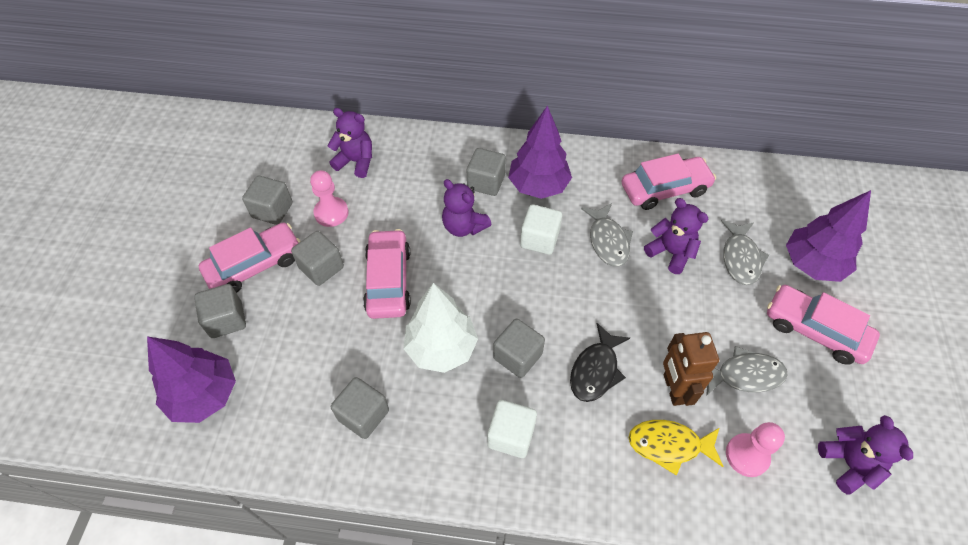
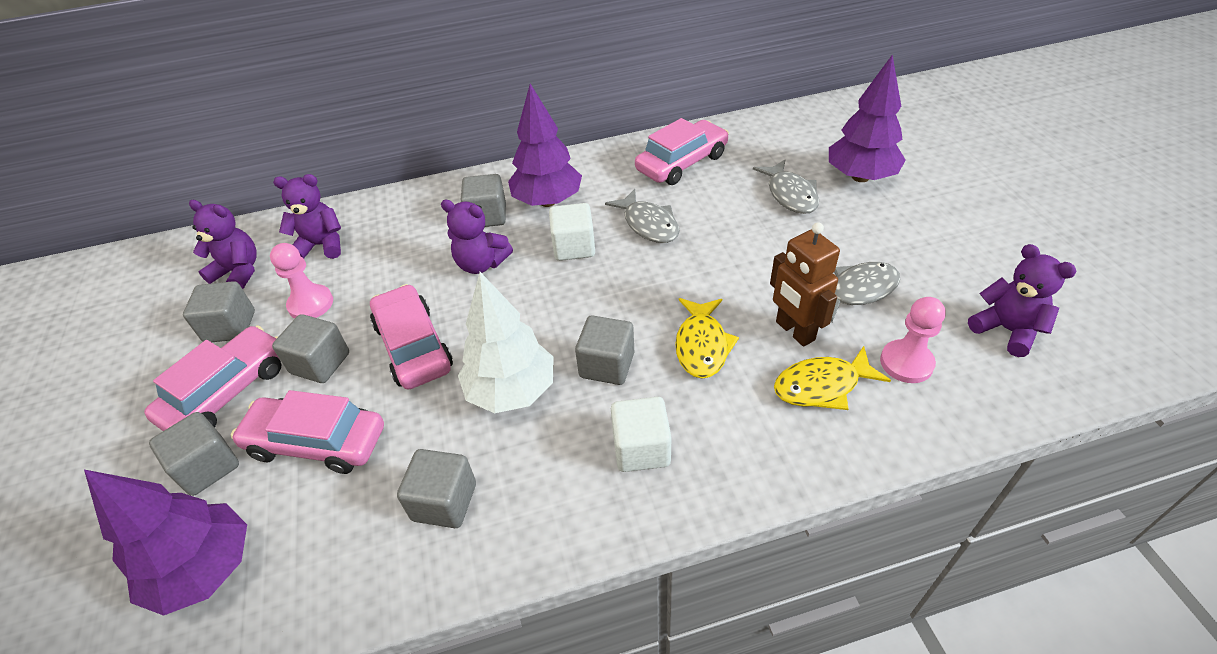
camera: 20 degrees left, 10 degrees down
black fish [570,323,630,402] -> yellow fish [675,298,739,378]
purple teddy bear [644,198,708,274] -> purple teddy bear moved to [189,200,257,289]
pink car [767,285,880,365] -> pink car moved to [231,390,384,474]

